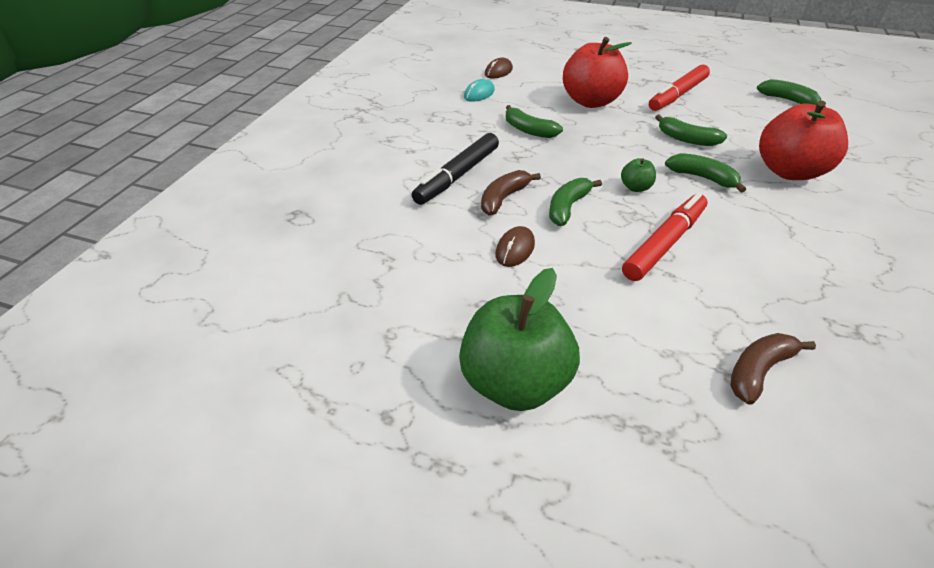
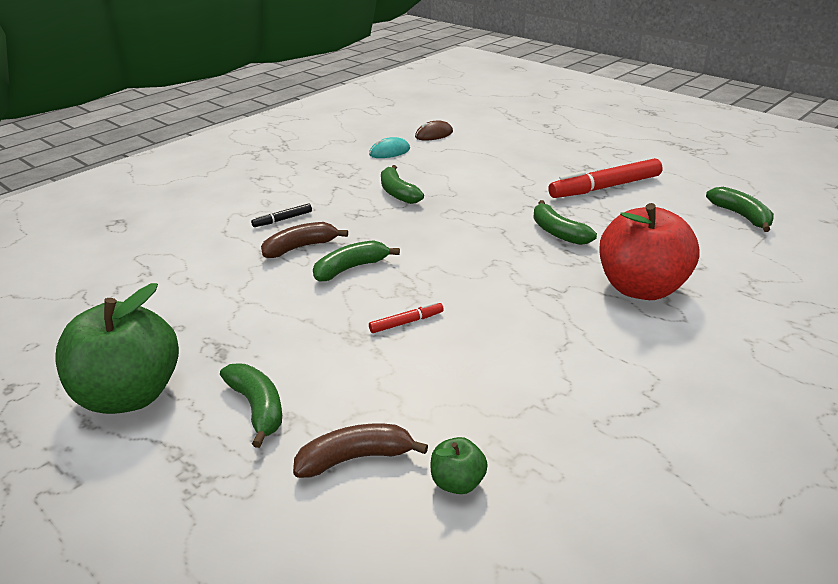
camera: 25 degrees right, 10 degrees down
black marker [412,133,499,205] -> black marker [251,203,312,227], size x0.47
brown mouse [495,226,535,267] -> none
red apple [563,37,632,108] -> none
green apple [621,158,656,192] -> green apple moved to [431,437,488,494]
red marker [622,193,708,281] -> red marker [369,302,444,333], size x0.47
green banana [665,153,746,193] -> green banana moved to [220,363,282,448]

